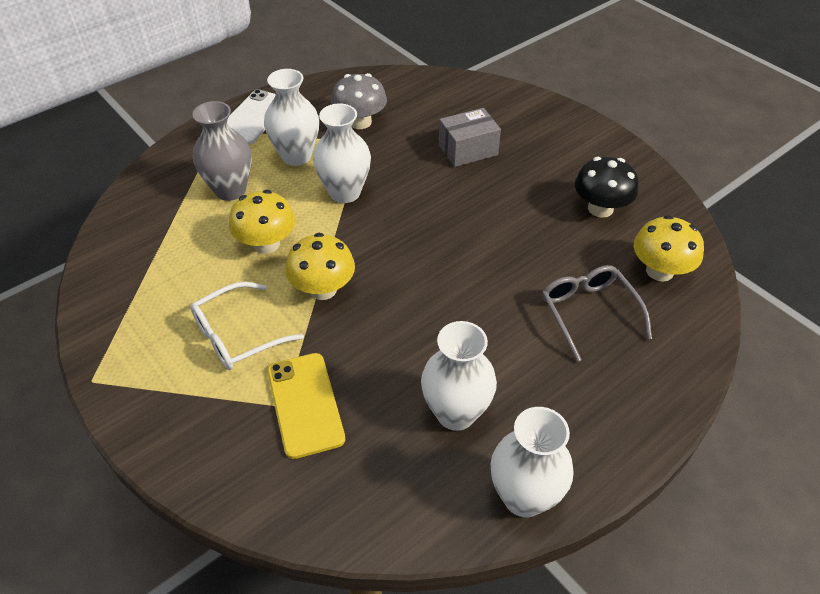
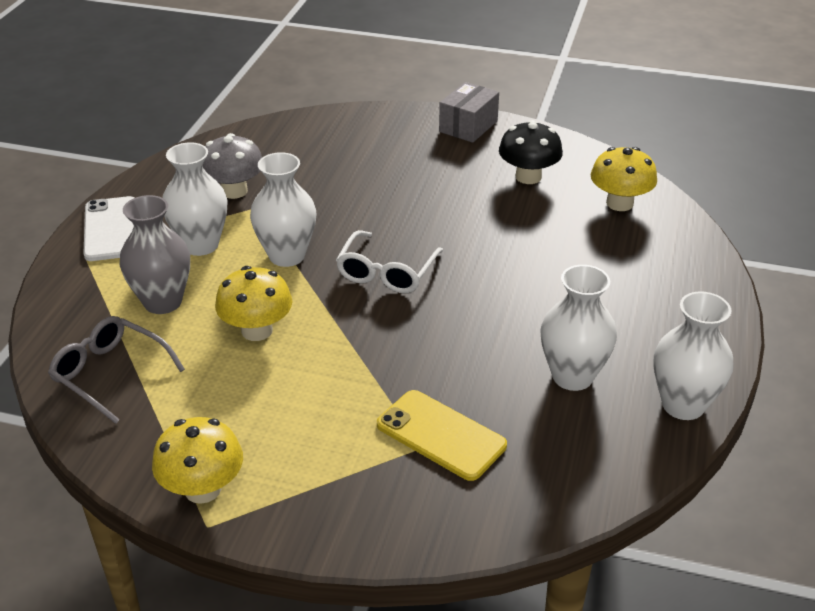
camera: 35 degrees left, 10 degrees down
white glasses [190,282,304,370] -> white glasses moved to [336,230,443,293]
yellow mushroom [285,233,355,300] -> yellow mushroom moved to [152,417,243,504]
grey box [439,108,501,167] -> grey box moved to [439,82,499,143]
grey glasses [542,265,652,362] -> grey glasses moved to [48,316,185,424]

